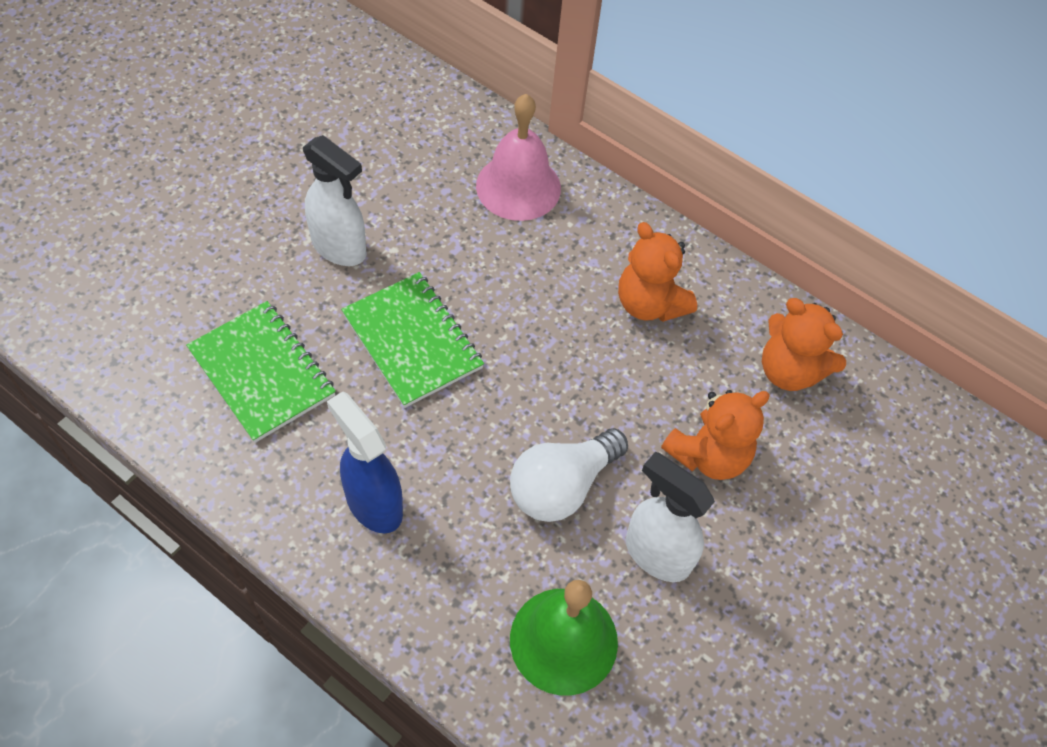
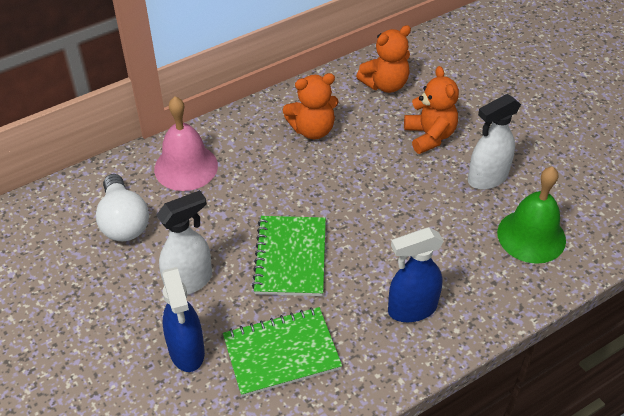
camera: 65 degrees left, 10 degrees down
green notebook [341,272,484,408] -> green notebook turned 75 degrees counterclockwise [252,216,326,296]
white light bulb [510,428,628,522] -> white light bulb moved to [96,174,149,241]
none -> blue spray bottle [162,267,205,372]

